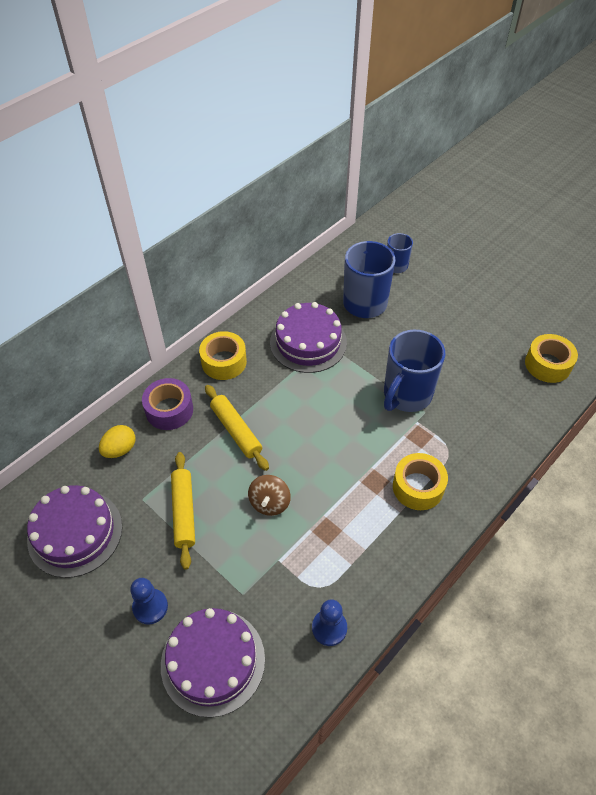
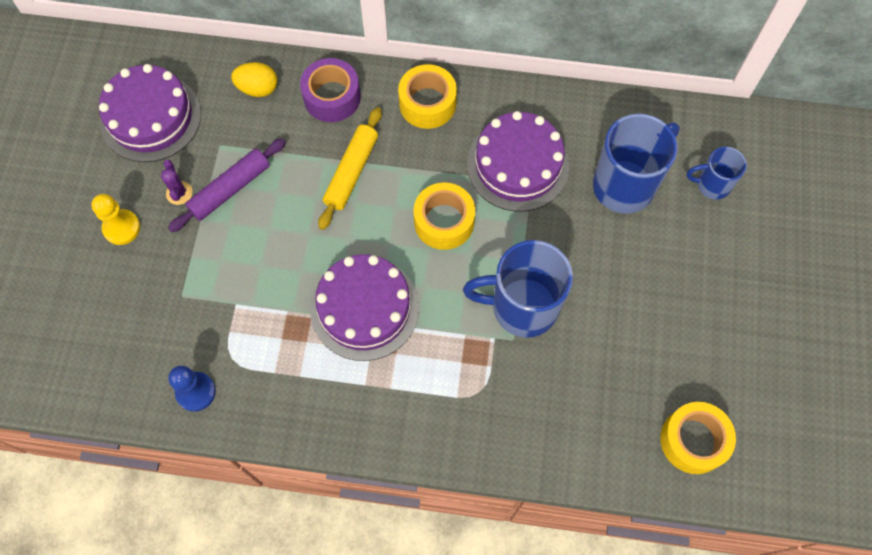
camera: 55 degrees right, 15 degrees up
blue pawn [130,578,168,624] -> yellow pawn [91,194,140,245]
purple cake [161,608,265,718] -> purple cake moved to [310,254,419,361]
yellow rolling pin [171,452,195,570] -> purple rolling pin [168,138,286,232]
brown spinning top [248,475,291,516] -> none
yellow tape [393,453,448,510] -> yellow tape moved to [414,182,475,250]
none -> purple cactus [161,160,192,205]

